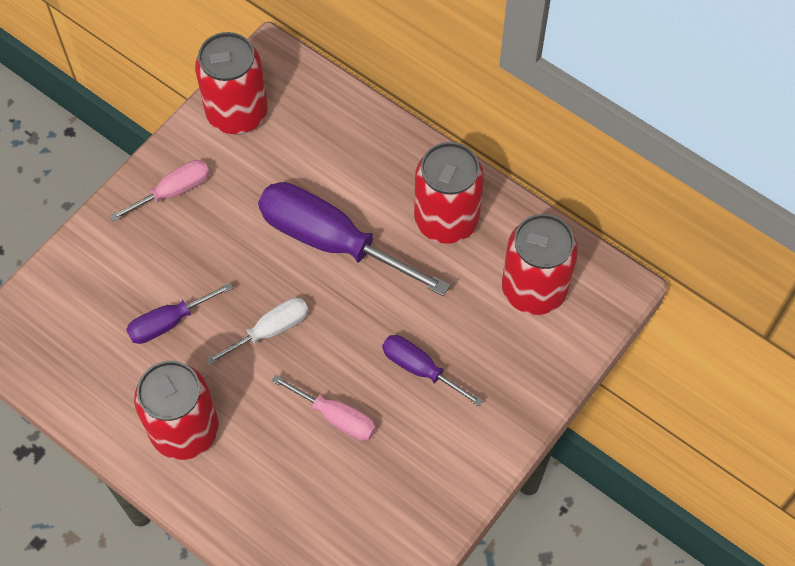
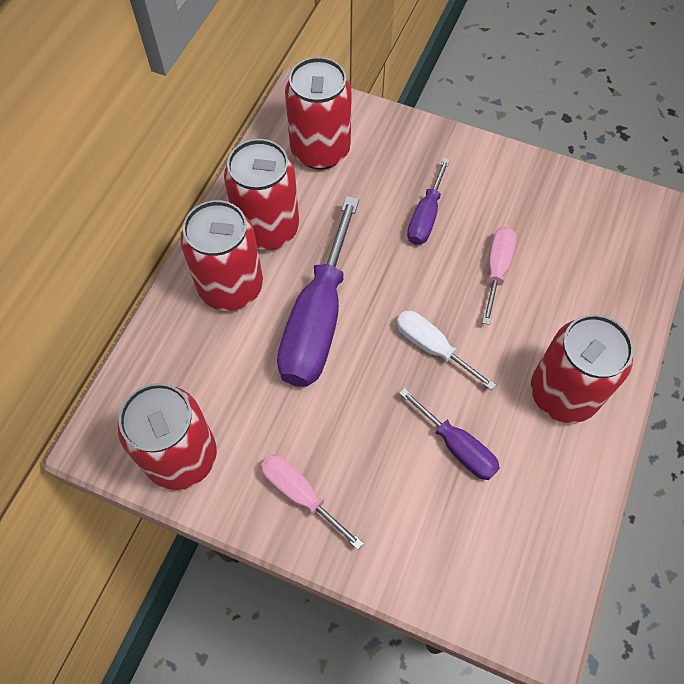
camera: 105 degrees left, 0 degrees up
none -> red can [180,200,263,311]

